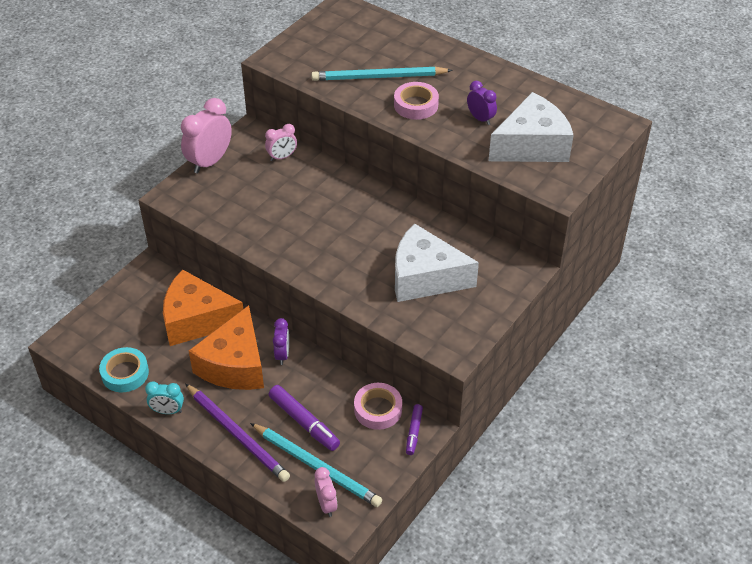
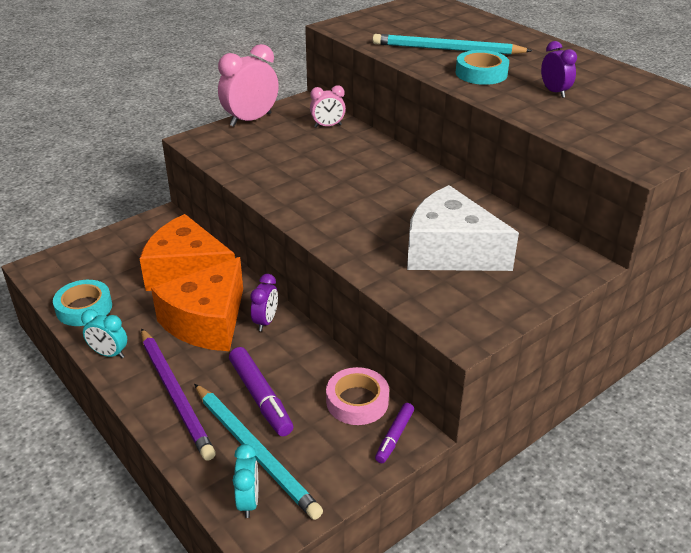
camera: 15 degrees right, 10 degrees down
pink clock [315,467,337,517] -> turquoise clock [233,444,258,518]
pink tape [394,82,439,120] -> turquoise tape [456,50,509,85]
white cheese [488,92,574,162] -> none

